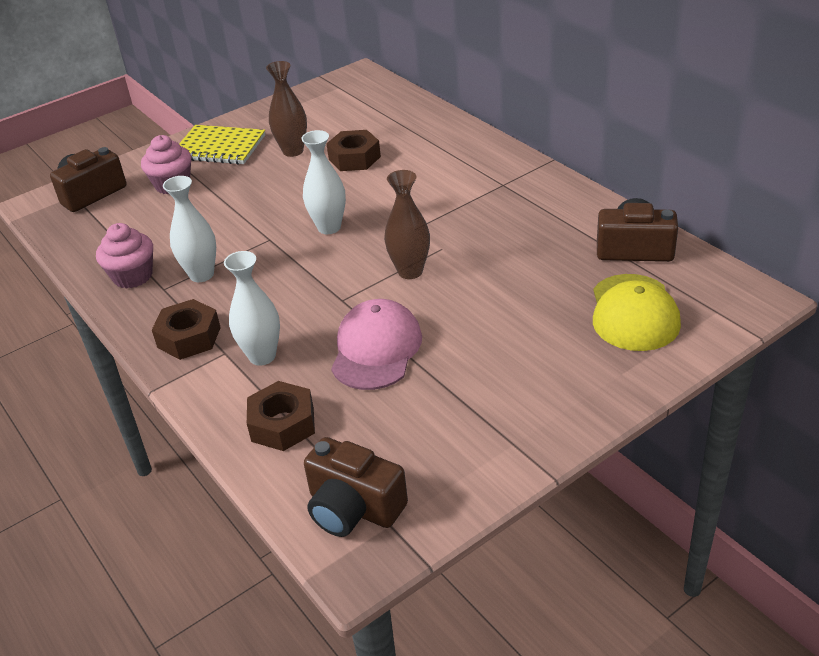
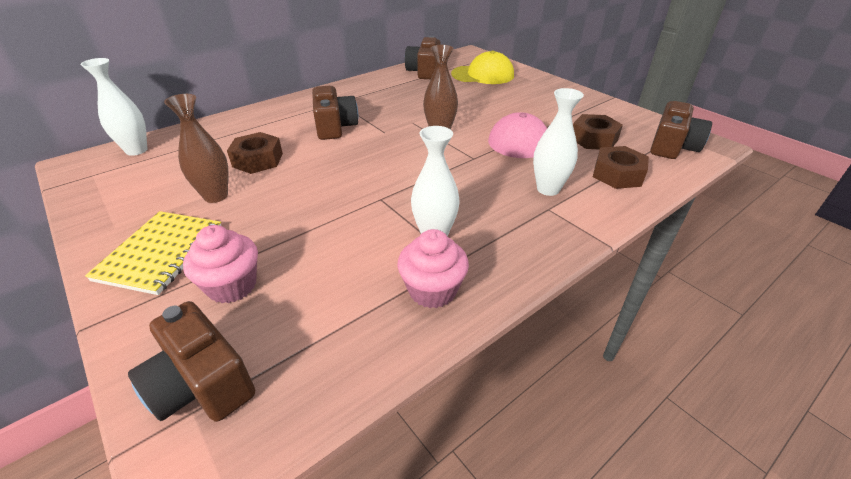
camera: 95 degrees left, 0 degrees up
brown nut [152,299,221,360] -> brown nut moved to [573,114,623,150]
white vase [301,130,346,234] -> white vase moved to [81,58,148,156]
none -> brown camera [312,86,358,140]

